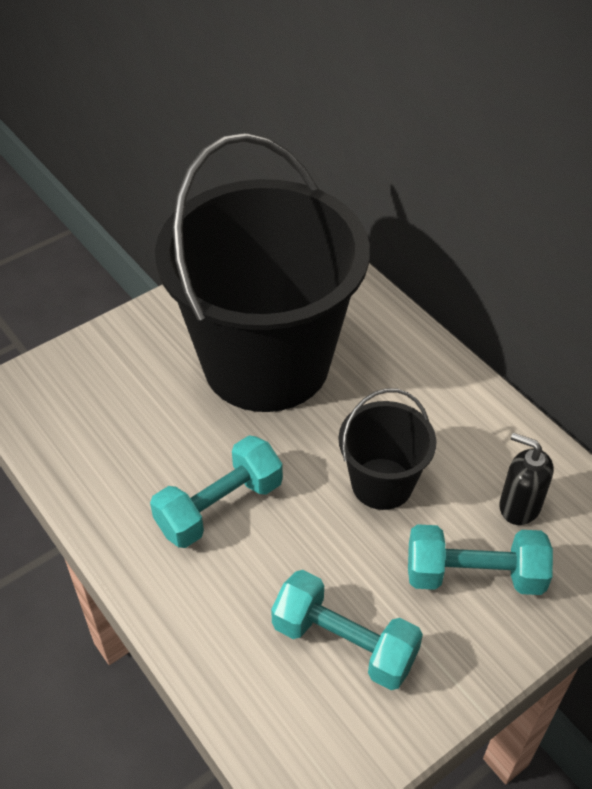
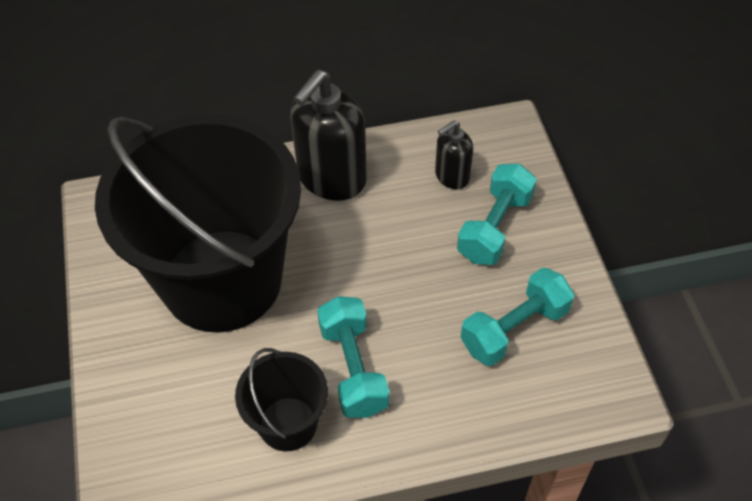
camera: 65 degrees left, 5 degrees up
black bucket [338,388,437,510] -> black bucket moved to [235,348,328,451]
none -> black soap dispenser [290,70,367,201]

